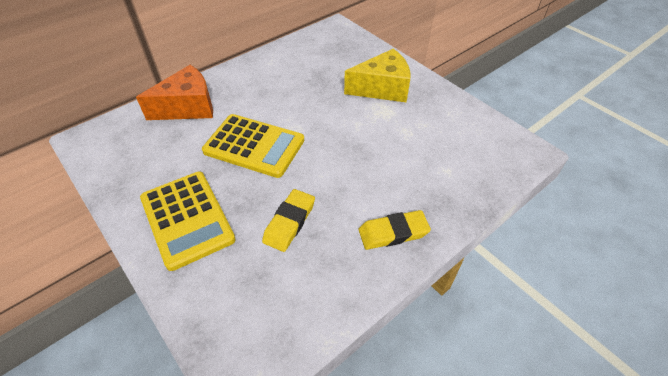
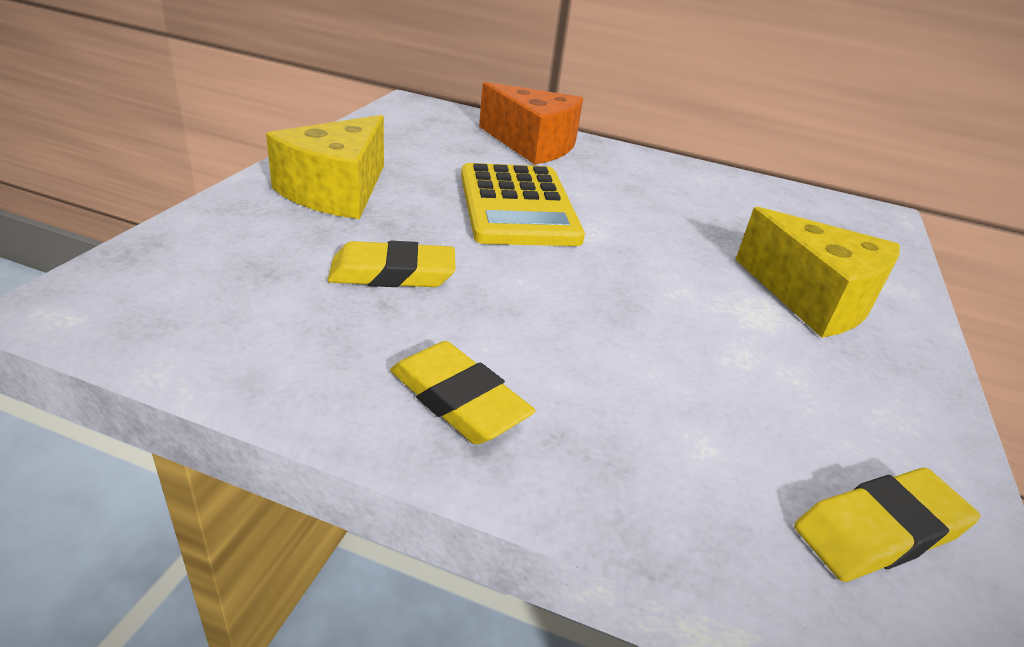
camera: 55 degrees right, 15 degrees down
yellow calculator [140,172,236,271] -> yellow cheese [266,115,384,219]
none -> yellow eraser [794,468,980,582]

